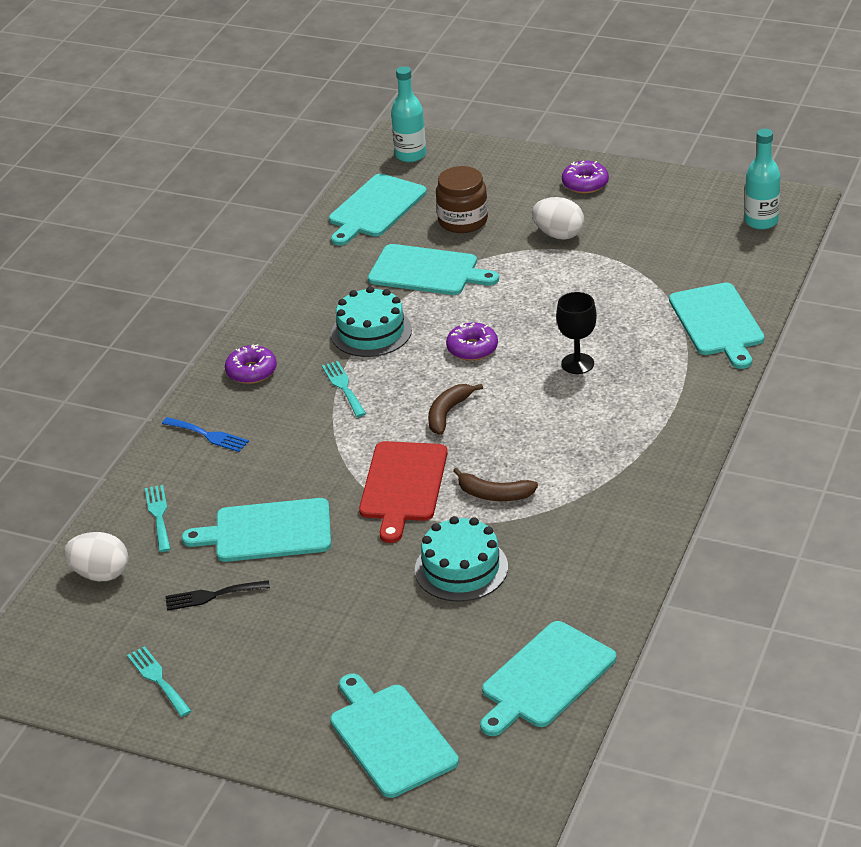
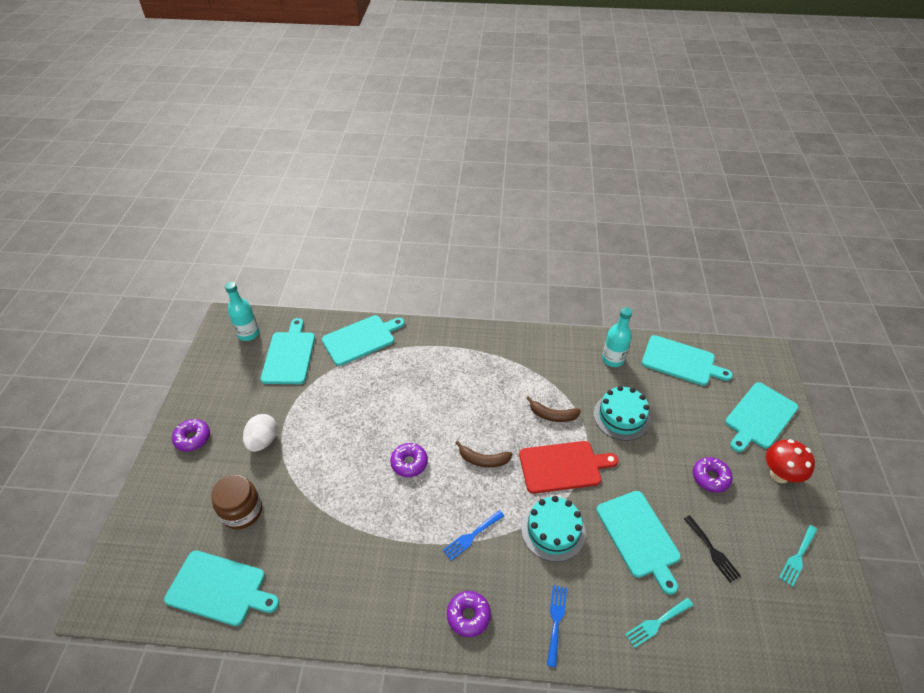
camera: 110 degrees left, 10 degrees up
white egg [64,532,128,581] -> none
turquoise fork [322,361,366,417] -> blue fork [443,510,504,560]
turquoise cake [331,286,412,357] -> turquoise cake moved to [521,496,586,562]
turquoise cutting board [368,244,499,295] -> turquoise cutting board moved to [261,318,315,384]
turquoise bottle [391,66,426,162] -> turquoise bottle moved to [602,307,632,367]
brown banana [453,468,538,501] -> brown banana turned 105 degrees clockwise [526,396,581,422]
black goblet [556,292,597,374] -> none
none -> purple donut [693,457,733,493]
none -> red mushroom [766,439,815,483]

